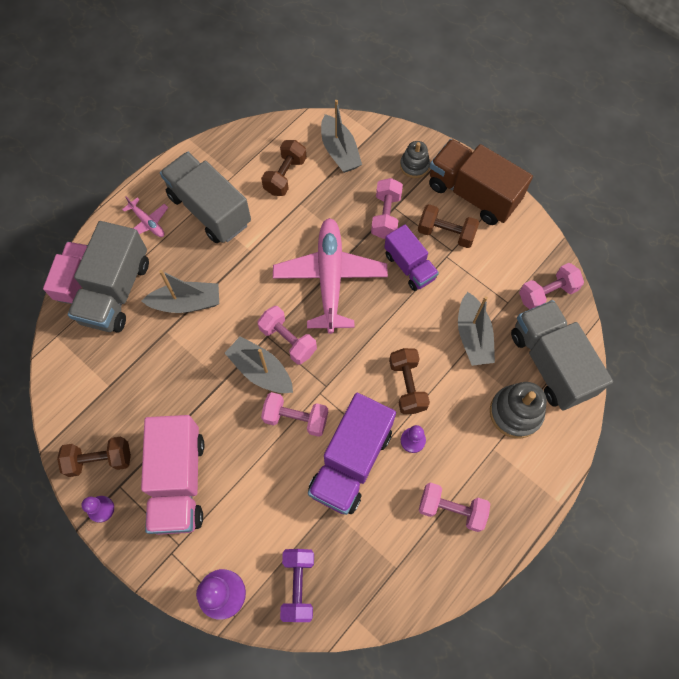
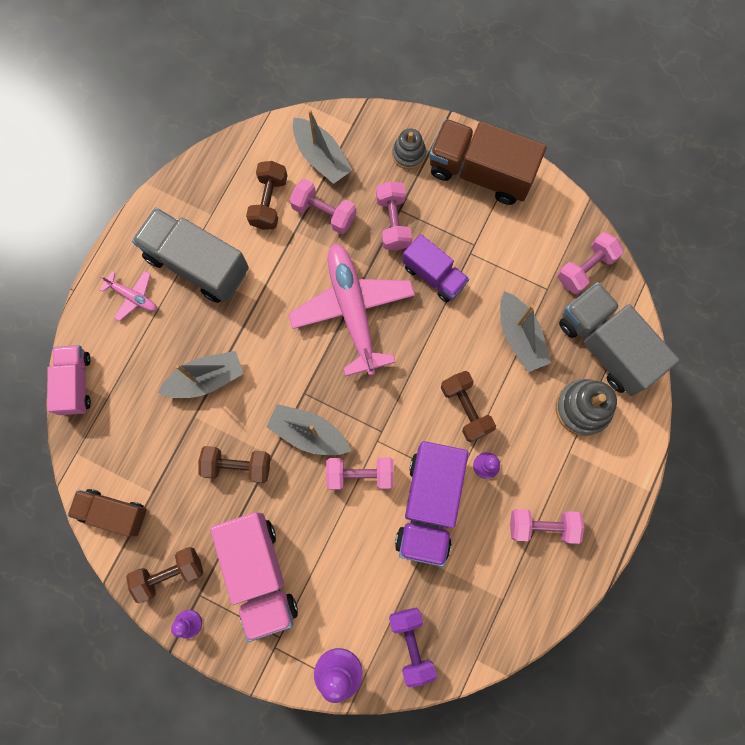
camera: 15 degrees left, 10 degrees up
grey truck [68,221,149,333] -> none
pink dumbbell [257,306,317,365] -> pink dumbbell moved to [290,179,356,234]
brown dumbbell [418,204,479,248] -> brown dumbbell moved to [198,446,270,483]
none -> brown truck [67,489,147,537]

